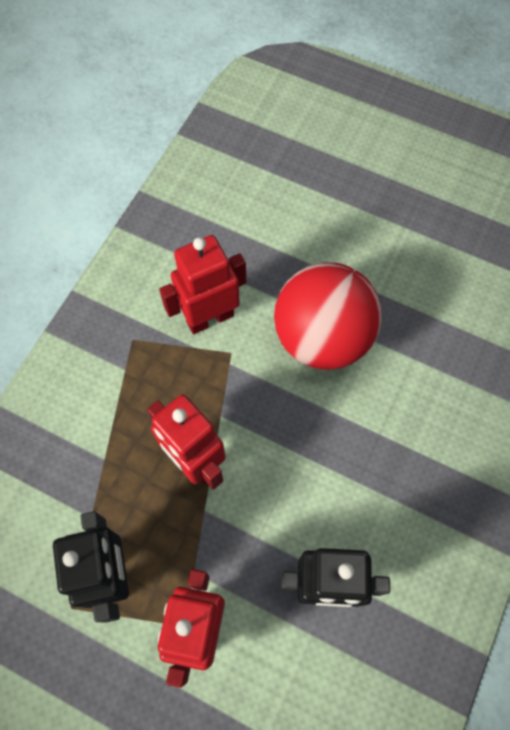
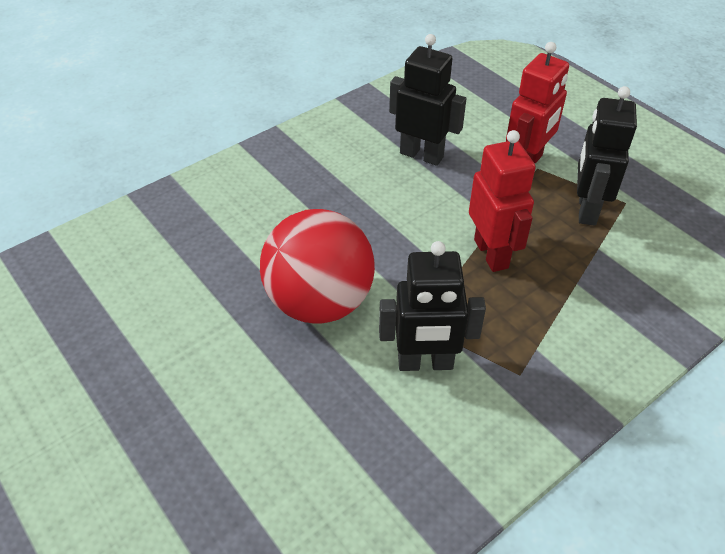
camera: 155 degrees left, 20 degrees down
red robot [159,235,246,334] -> black robot [379,241,486,371]

